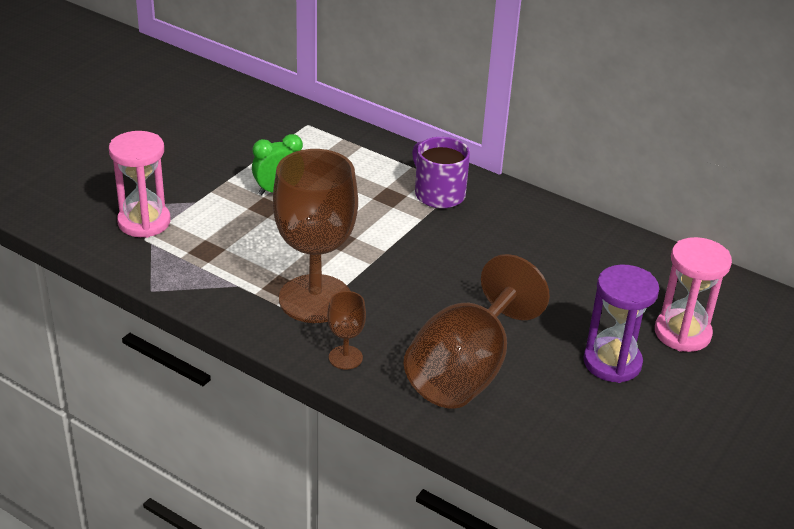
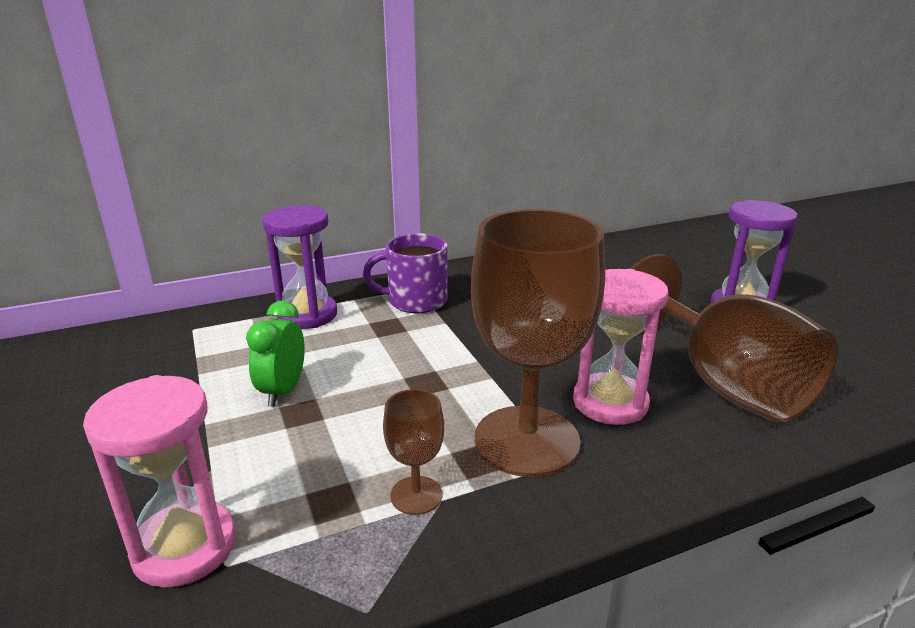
camera: 55 degrees left, 10 degrees down
brown goblet [327,291,366,370] -> brown goblet moved to [383,389,444,515]
pink hourglass [655,237,732,352] -> pink hourglass moved to [573,269,669,425]
none -> purple hourglass [262,205,337,329]

